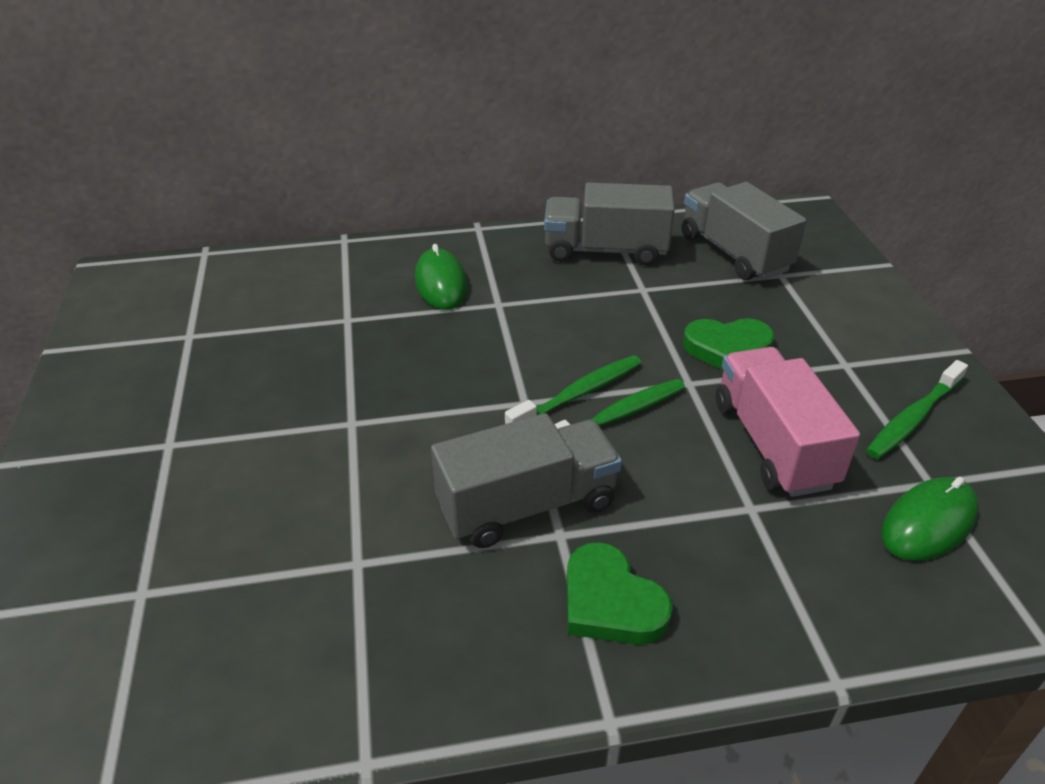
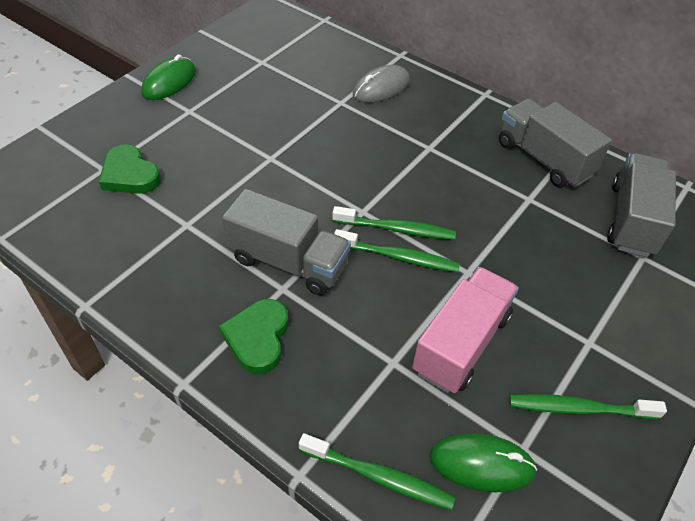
camera: 45 degrees right, 10 degrees up
green mouse [415,244,468,310] -> green mouse moved to [141,54,196,100]
green heart [683,318,775,371] -> green heart moved to [99,144,161,194]
none -> green toothbrush [299,433,455,510]
none -> grey mouse [353,65,410,103]

